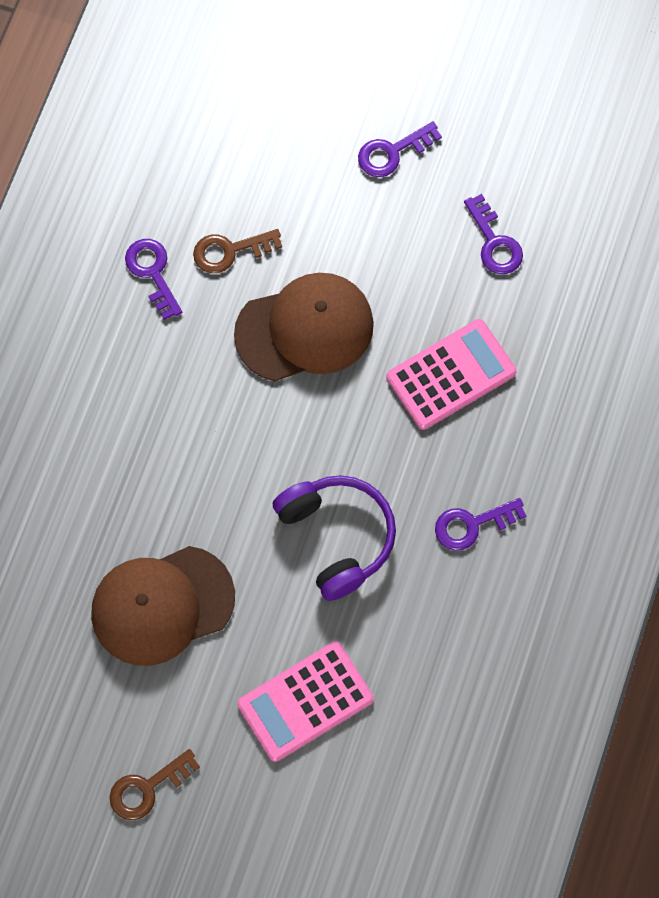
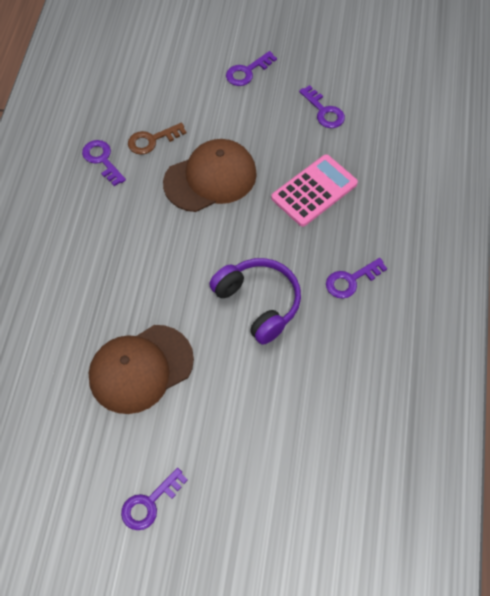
camera: 10 degrees left, 10 degrees down
brown key [110,749,200,820] -> purple key [121,468,188,530]
pink calculator [237,641,374,762] -> none

